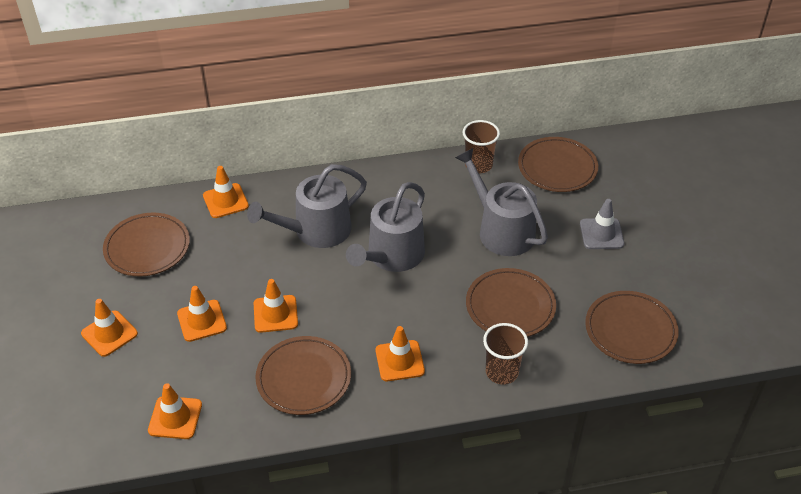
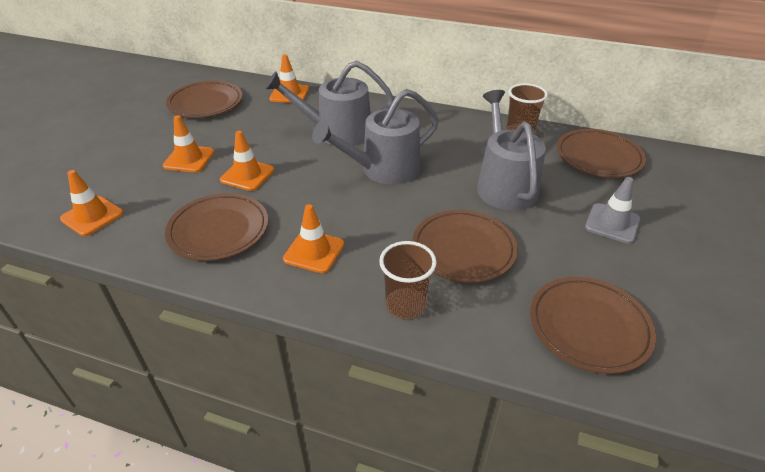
camera: 30 degrees right, 5 degrees down
orange traffic cone [81,299,138,357] -> none

